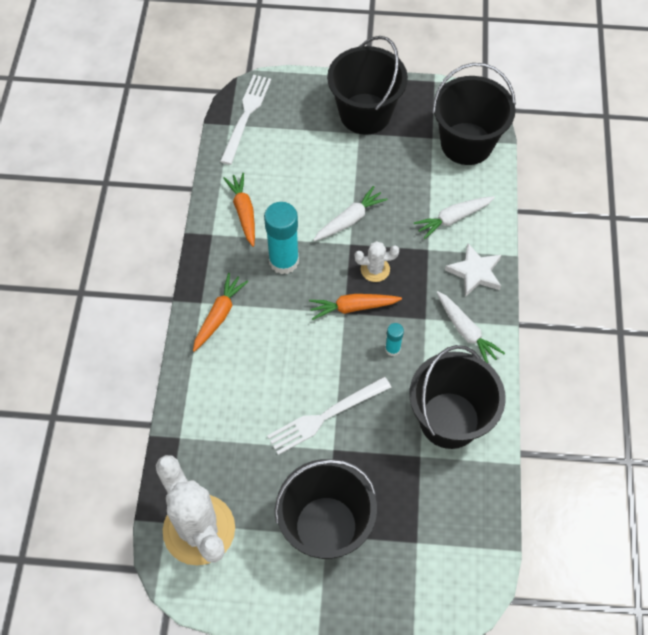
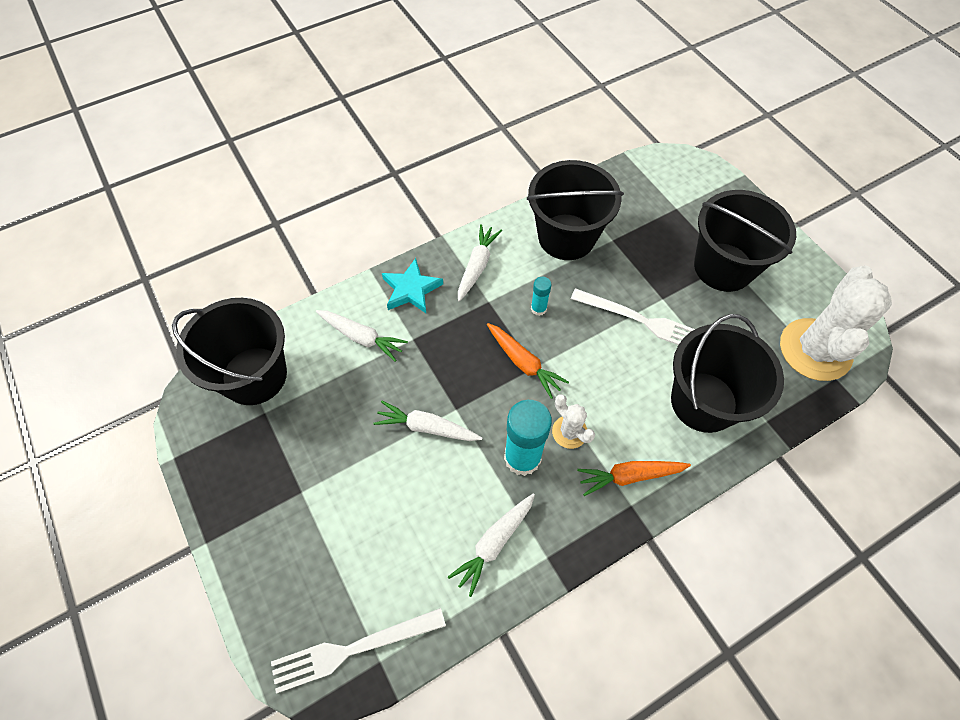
camera: 125 degrees left, 0 degrees up
orange carrot [223,173,255,247] -> white carrot [448,493,535,597]
black bucket [327,36,408,135] -> black bucket moved to [671,314,784,433]
white cactus [355,241,399,282] -> white cactus moved to [552,394,595,449]
white star [445,243,501,297] -> turquoise star [382,258,443,313]

